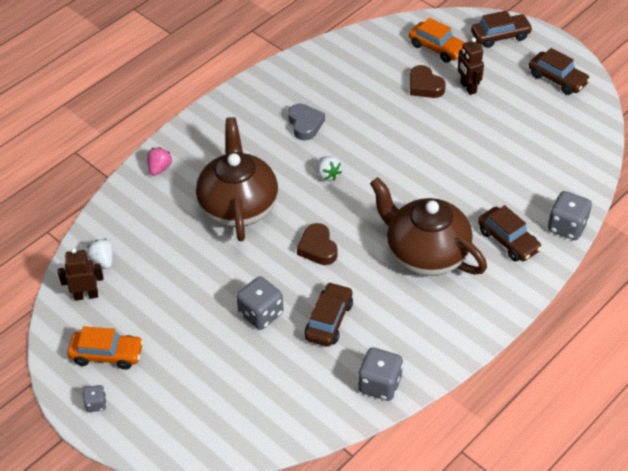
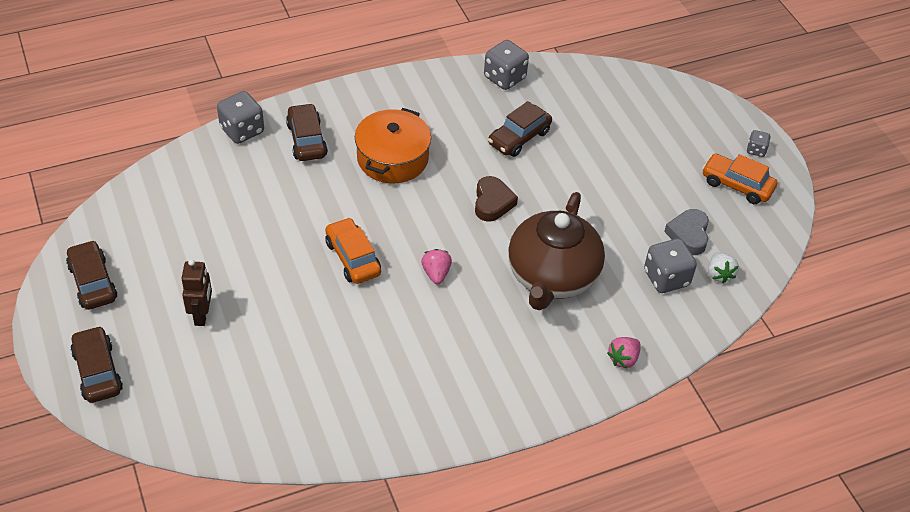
camera: 160 degrees left, 0 degrees up
brown robot [58,248,103,301] -> none
grey dice [236,276,284,330] -> grey dice moved to [644,238,697,293]
grey heart [288,104,325,140] -> grey heart moved to [664,209,709,255]
white strawberry [317,156,342,181] -> pink strawberry [421,249,452,284]
brown teapot [370,177,487,276] -> orange pot [355,108,431,183]
orange car [409,18,465,63] -> orange car moved to [325,217,381,284]
brown heart [410,65,446,98] -> none
brown car [471,10,533,48] -> brown car turned 60 degrees clockwise [70,326,123,403]

